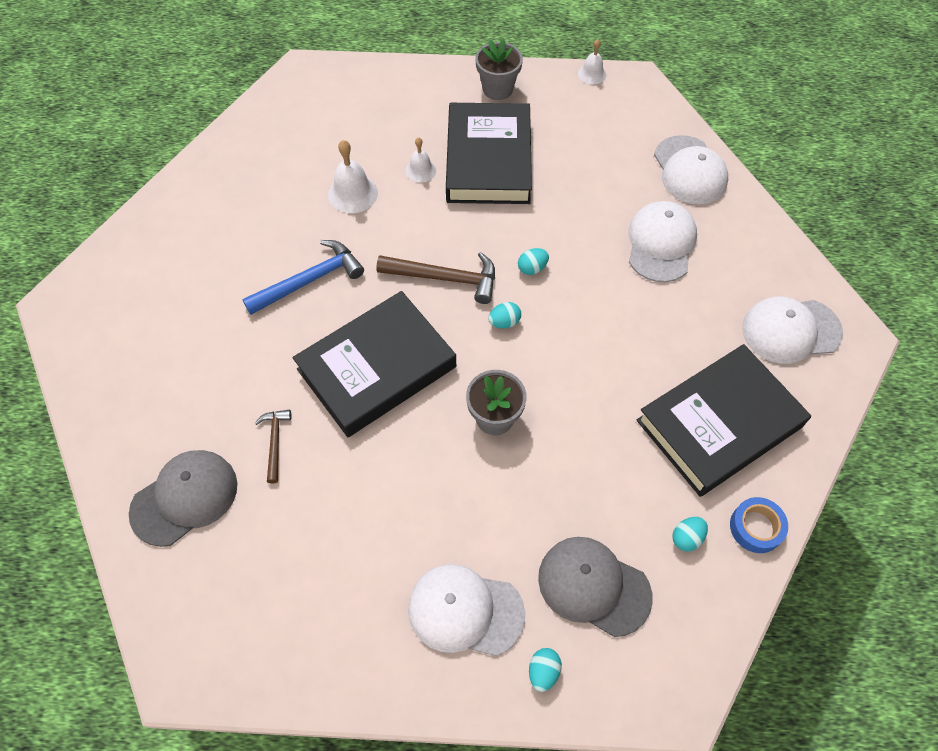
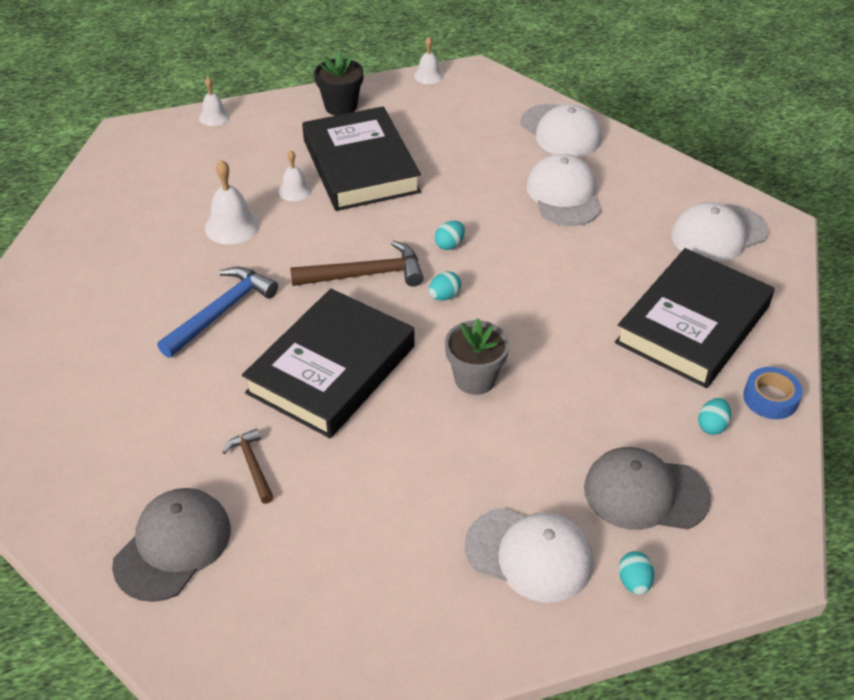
camera: 20 degrees left, 15 degrees down
white cap [408,564,525,656] -> white cap turned 150 degrees counterclockwise [465,508,594,602]
grey flower pot [475,39,523,100] -> black flower pot [314,52,364,116]
none -> white bell [199,77,230,126]

